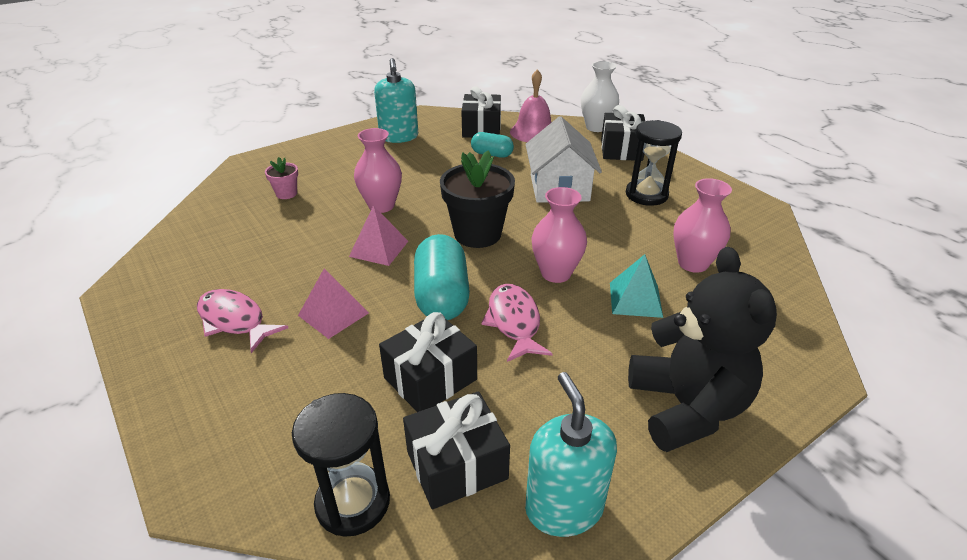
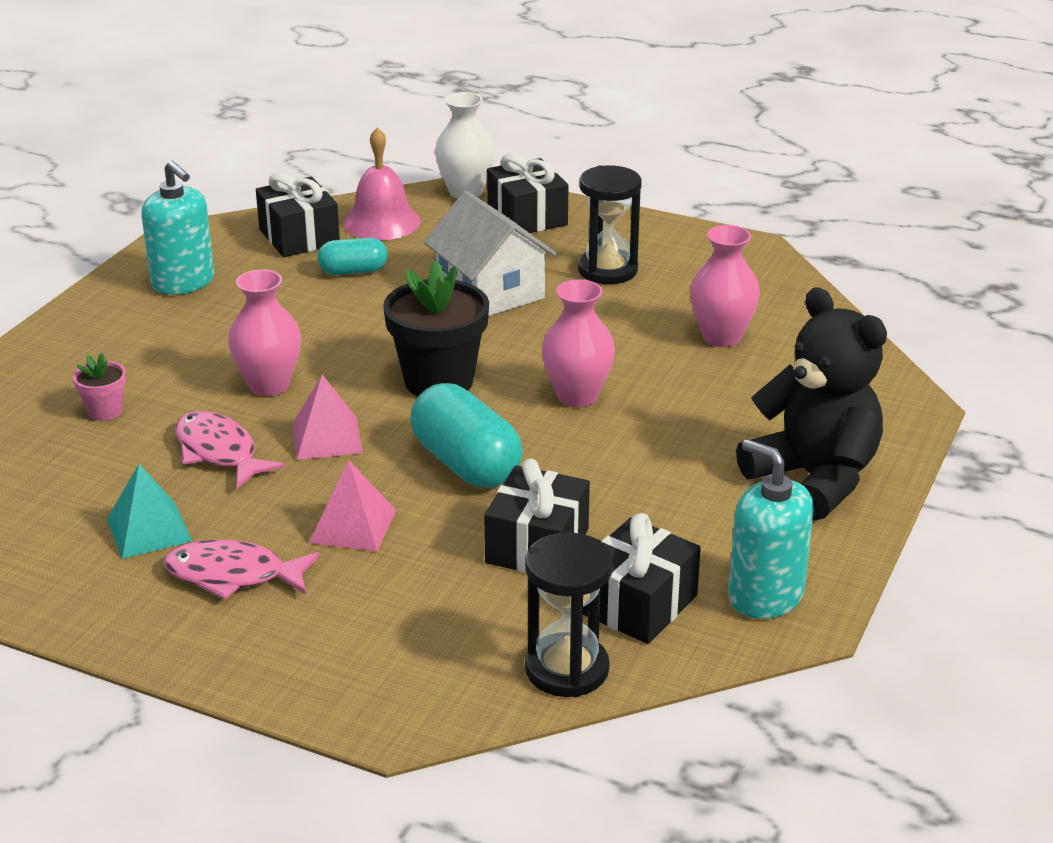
camera: 30 degrees left, 5 degrees down
pink fish [481,284,553,362] -> pink fish moved to [175,411,285,489]
turquoise pyramid [610,254,663,318] -> turquoise pyramid moved to [107,464,192,559]

